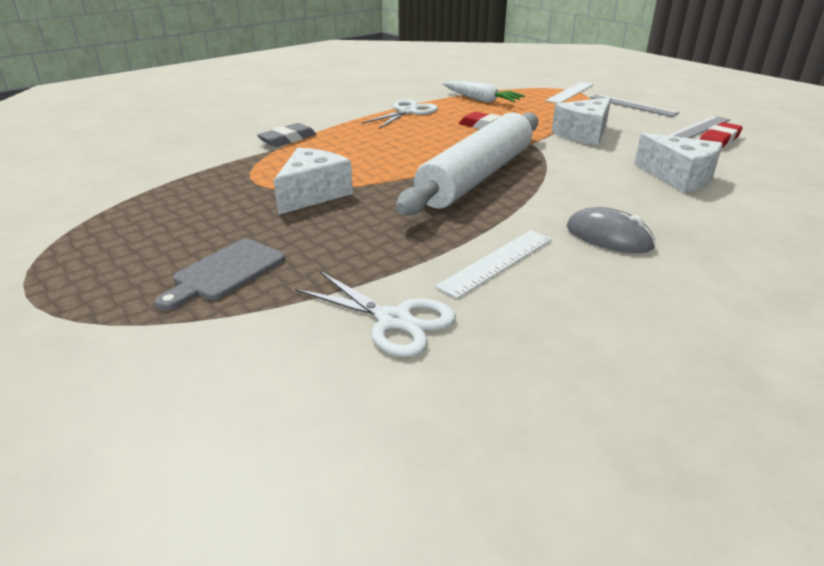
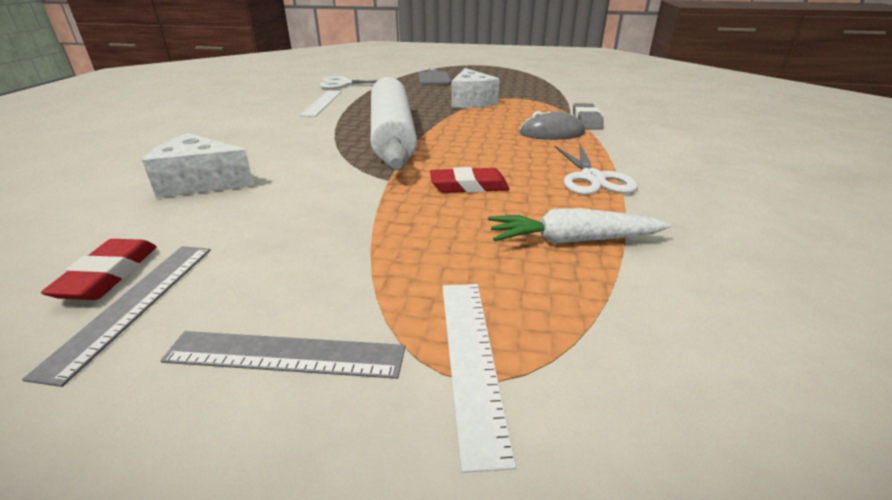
camera: 140 degrees right, 0 degrees up
white cheese [552,97,611,146] -> none
grey mouse [567,207,656,253] -> grey mouse moved to [519,111,585,140]

